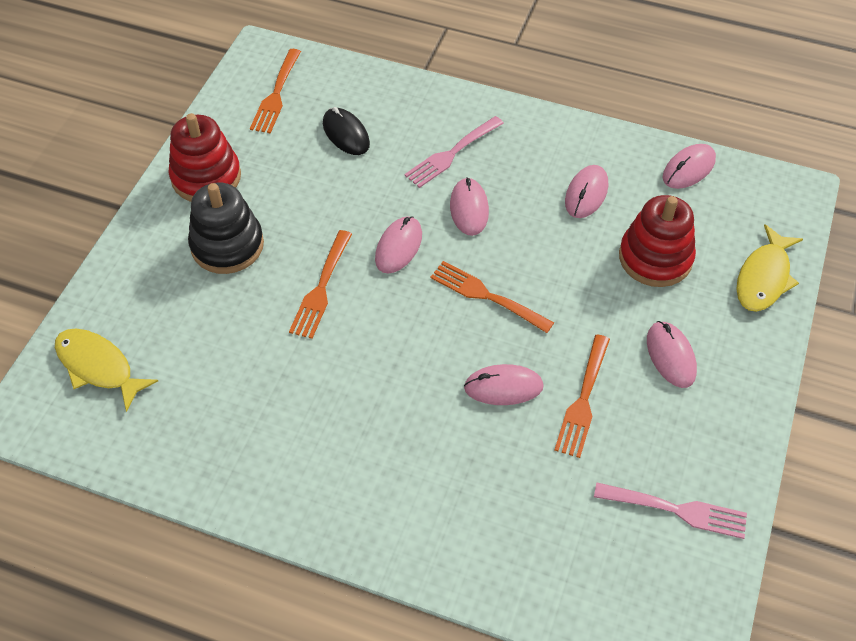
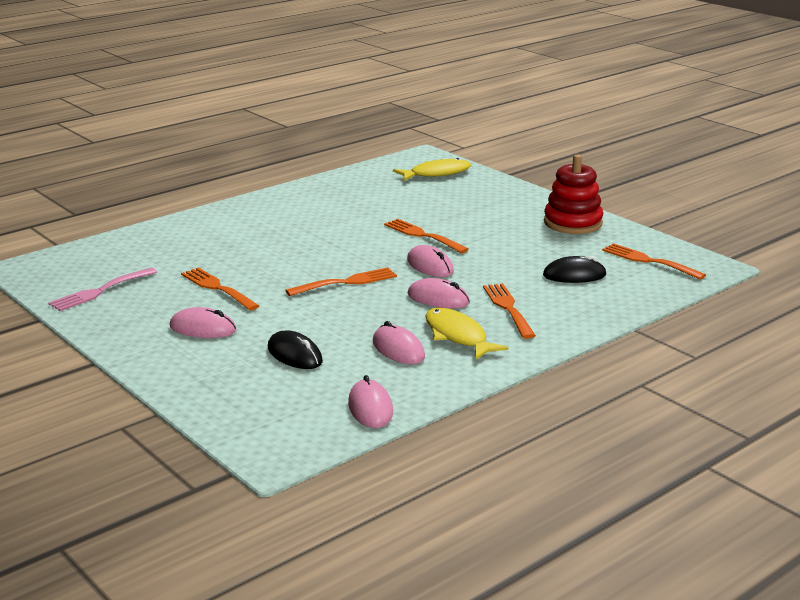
camera: 120 degrees right, 30 degrees down
black stacking toy [188,183,264,274] -> none
pink fork [404,116,504,188] -> orange fork [483,283,536,339]
pink mouse [464,364,544,405] -> none
red stacking toy [619,195,696,287] -> black mouse [268,331,323,369]
yellow fish [736,224,803,312] -> yellow fish moved to [425,308,509,360]

